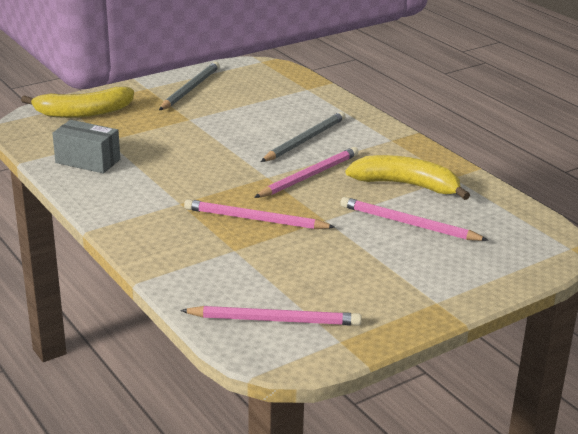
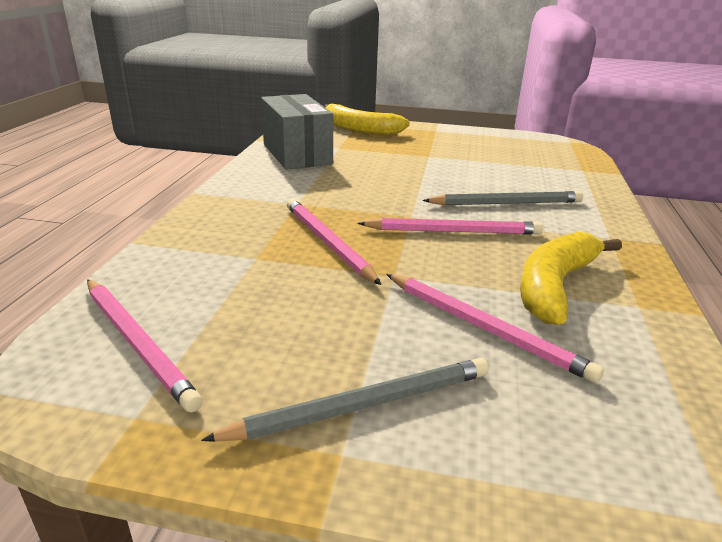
camera: 45 degrees right, 0 degrees up
grey box [52,120,120,173] -> grey box [261,94,333,170], size x1.50
grey pencil [159,62,220,110] -> grey pencil moved to [201,358,489,442]
pink pencil [340,197,488,241] -> pink pencil turned 150 degrees clockwise [386,274,604,383]
yellow banana [345,155,470,200] -> yellow banana turned 120 degrees counterclockwise [520,231,622,325]

